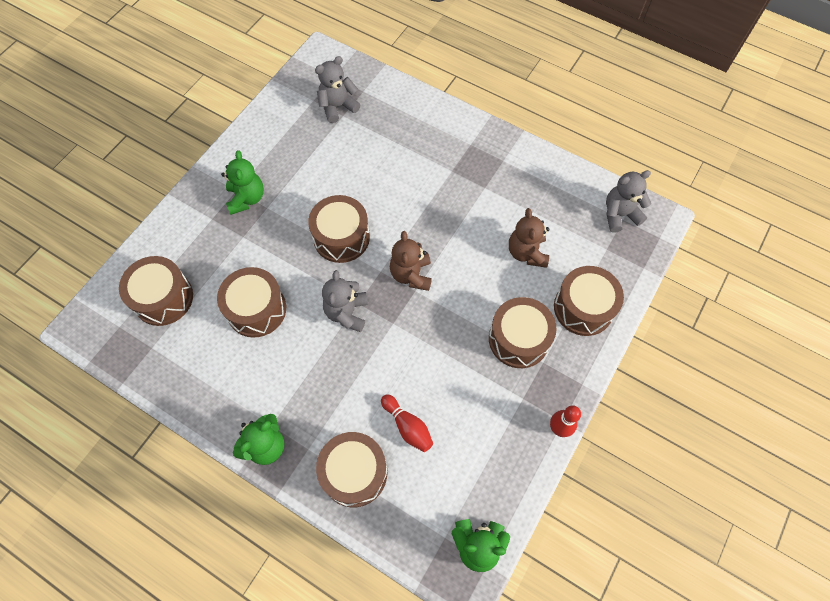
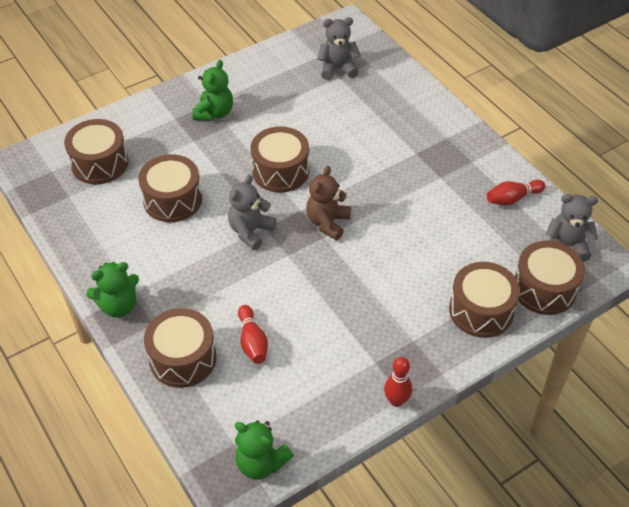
camera: 25 degrees right, 15 degrees down
brown drum [489,297,557,368] -> brown drum moved to [515,241,585,315]
brown teddy bear [509,208,550,268] -> none
none -> red bowling pin [487,180,545,205]

